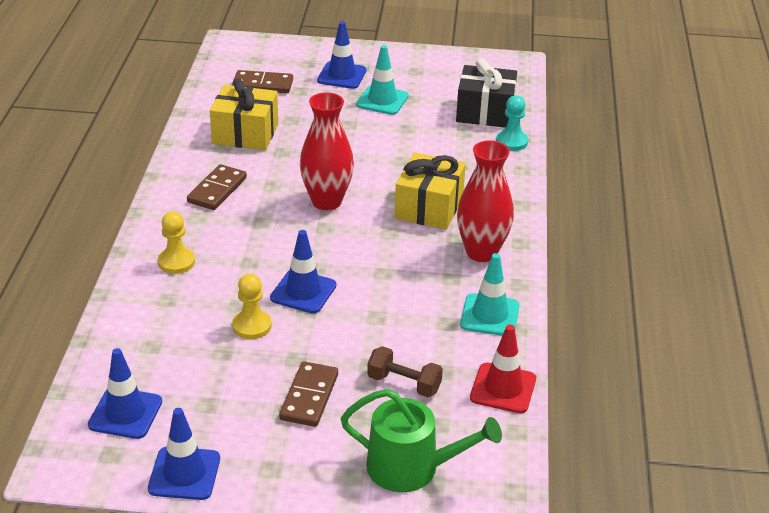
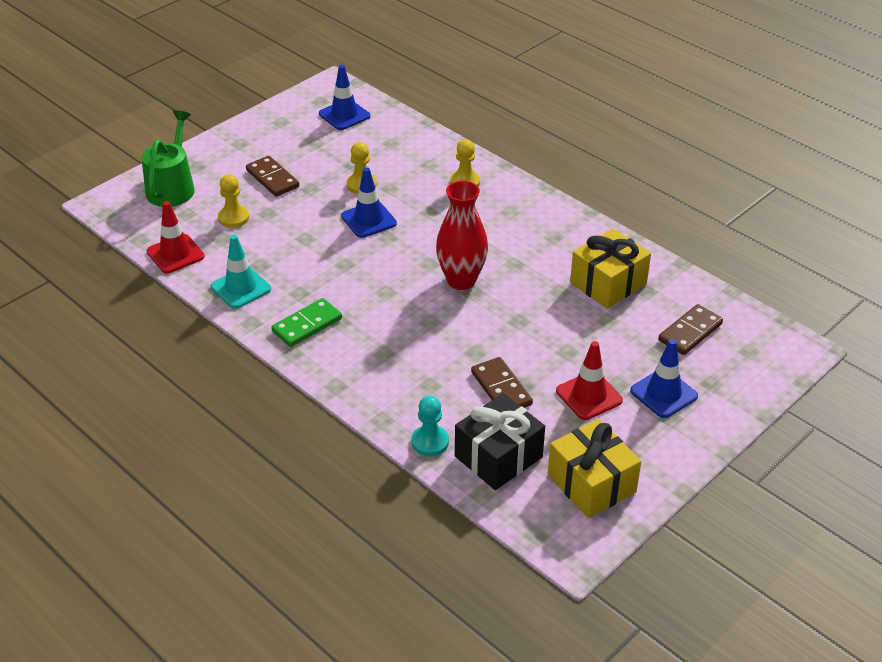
camera: 130 degrees right, 5 degrees up
blue traffic cone [148,408,220,500] -> none
brown domino [187,164,247,210] -> brown domino moved to [471,357,533,408]
green watering can [341,389,502,492] -> green watering can turned 135 degrees clockwise [142,110,195,207]
turquoise traffic cone [356,45,409,115] -> red traffic cone [556,341,623,420]
brown dumbbell [367,346,443,397] -> yellow pawn [218,174,249,228]
yellow gift [395,152,466,230] -> yellow gift moved to [548,419,641,518]
red vase [457,140,514,262] -> green domino [271,298,342,347]

